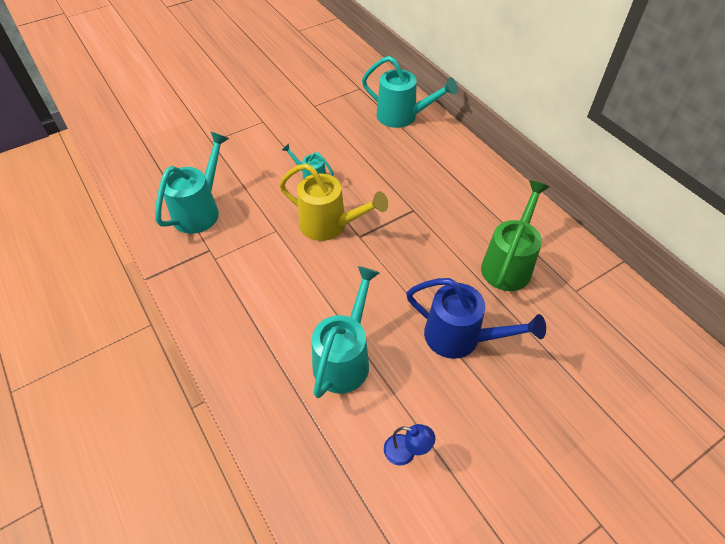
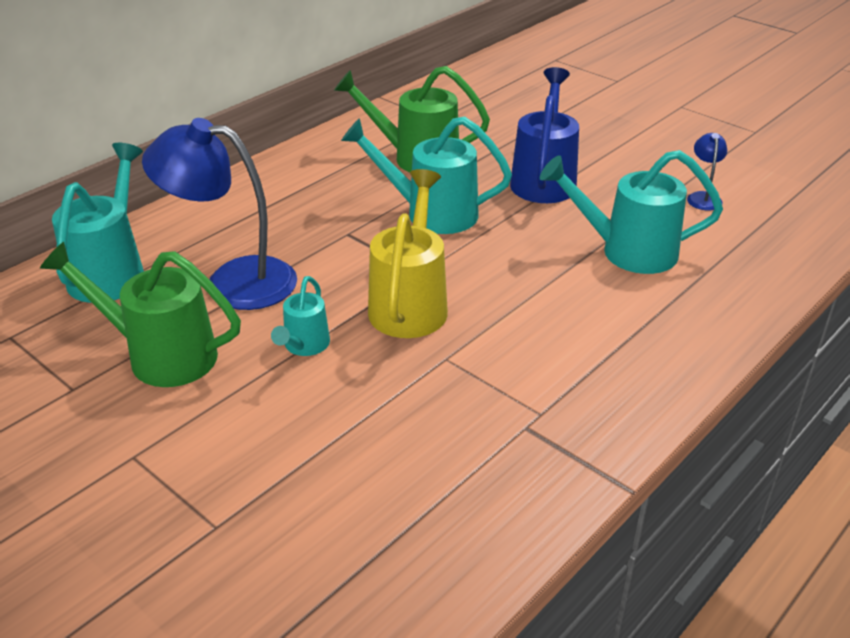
camera: 105 degrees left, 15 degrees down
turquoise watering can [155,131,229,234] -> turquoise watering can moved to [341,116,512,234]
none -> green watering can [40,242,241,387]
none -> blue lamp [142,118,297,310]

